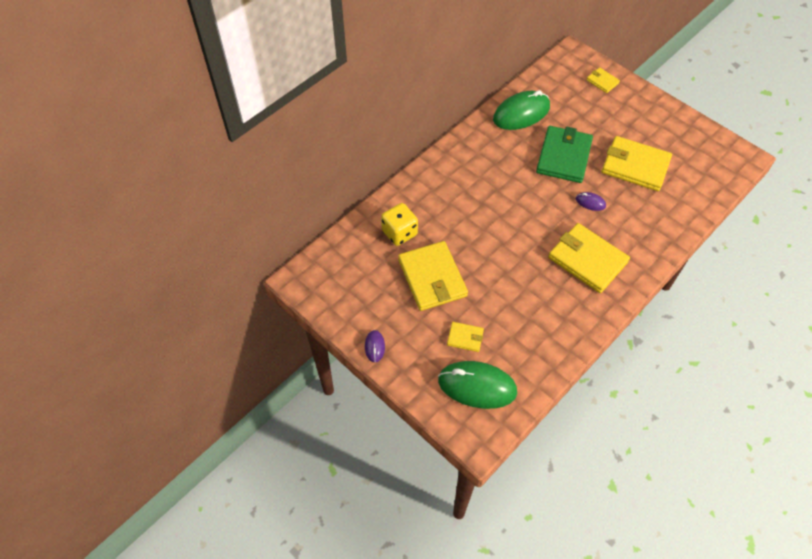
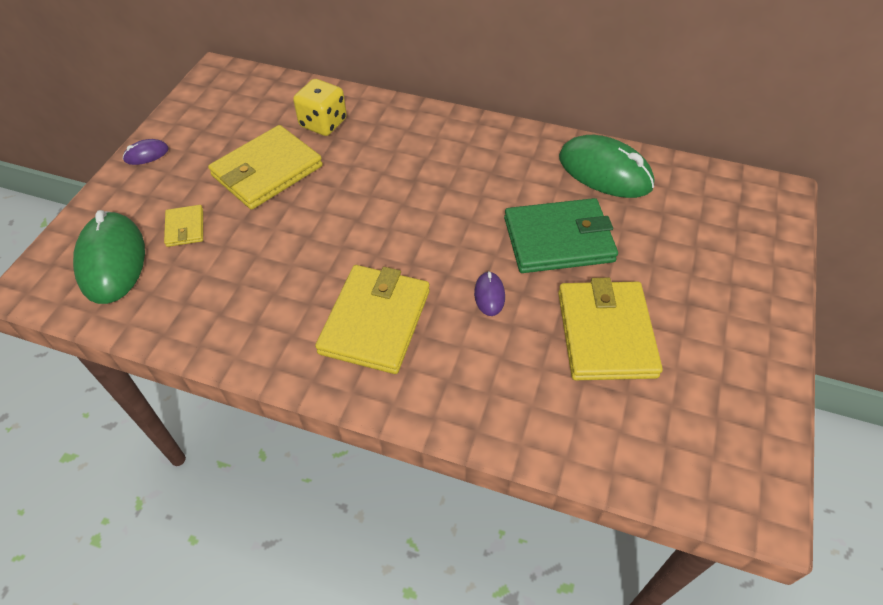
camera: 65 degrees right, 5 degrees down
yellow wallet [586,68,620,93] -> none

